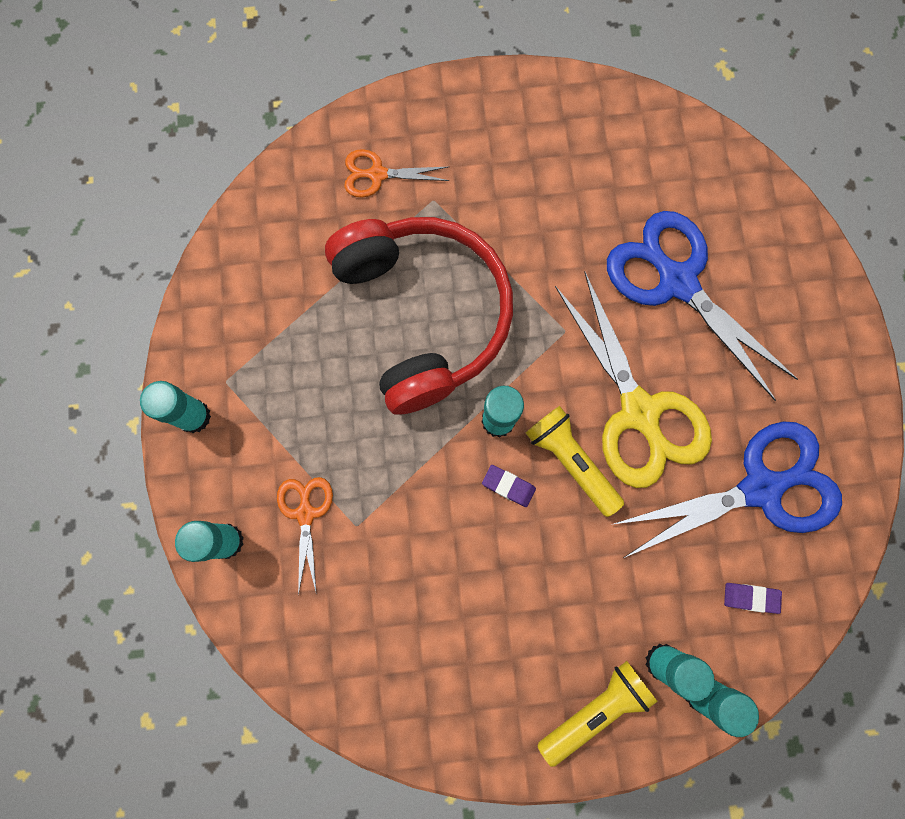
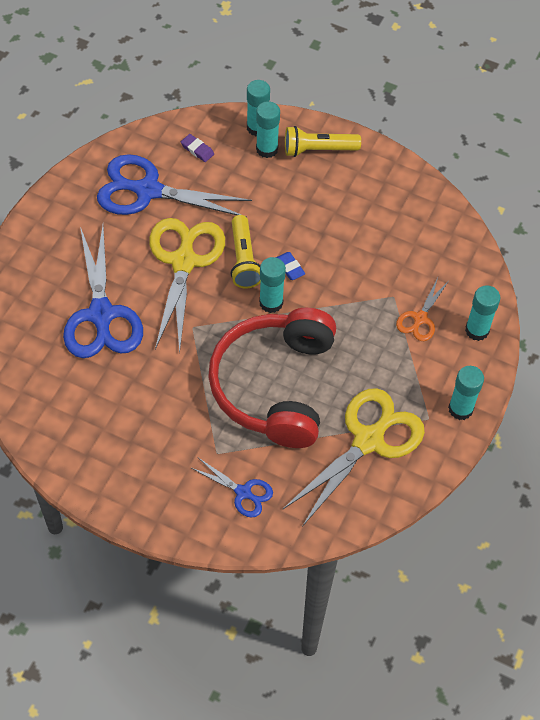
camera: 150 degrees left, 20 degrees down
orange scissors [344,149,450,197] -> blue scissors [192,458,273,518]
purple eraser [482,465,536,507] -> blue eraser [276,252,305,280]
none -> yellow scissors [282,388,425,527]

